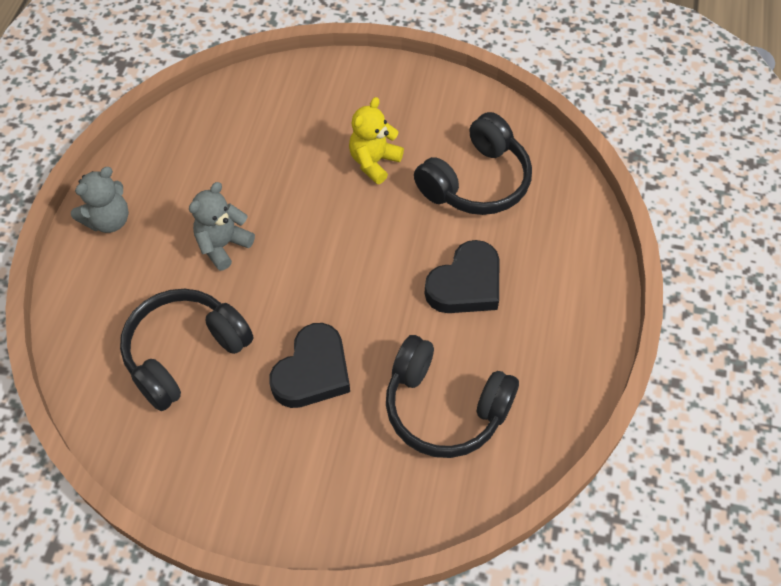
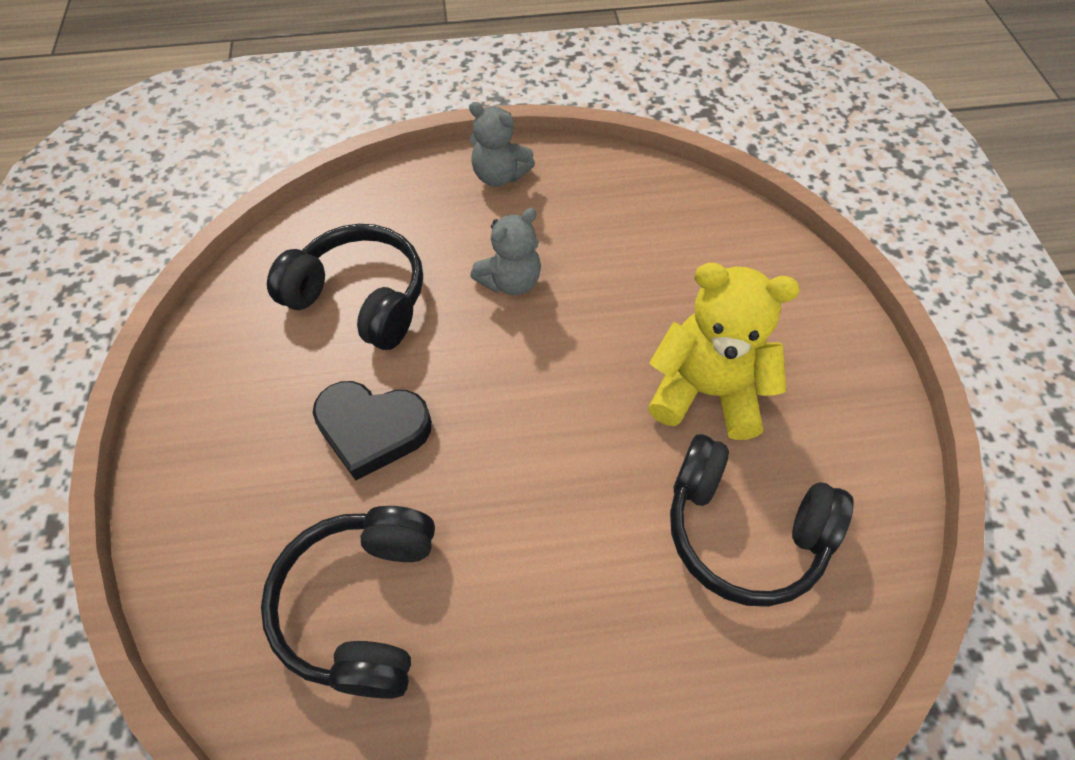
camera: 70 degrees right, 0 degrees up
grey teddy bear [189,182,255,271] -> grey teddy bear turned 120 degrees clockwise [470,208,541,295]
yellow teddy bear [349,97,404,184] -> yellow teddy bear [648,263,800,440], size x1.58
black heart [424,240,499,313] -> none

